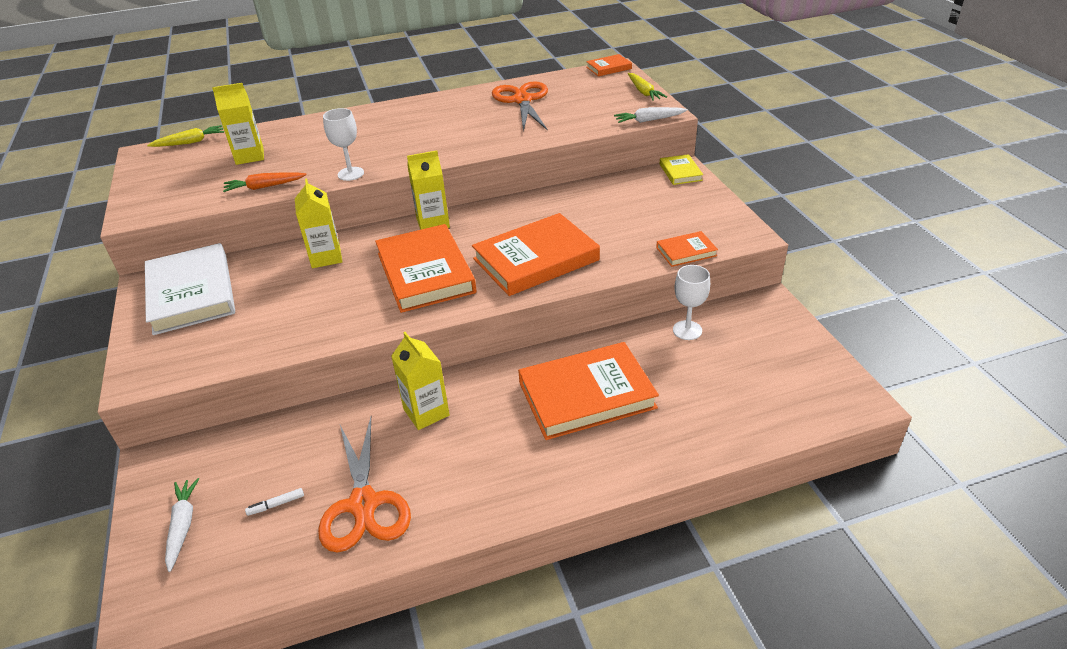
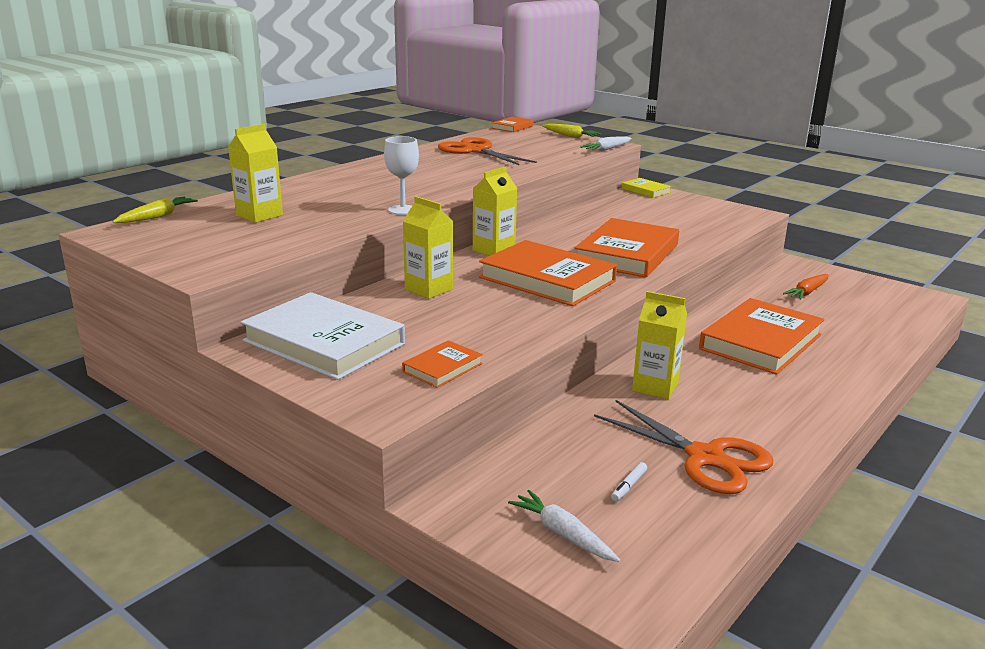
camera: 35 degrees left, 15 degrees down
orange carrot [223,172,306,192] -> orange carrot moved to [783,274,829,300]
orange book [656,231,718,267] -> orange book moved to [402,340,483,388]
white goblet [673,265,710,340] -> none

